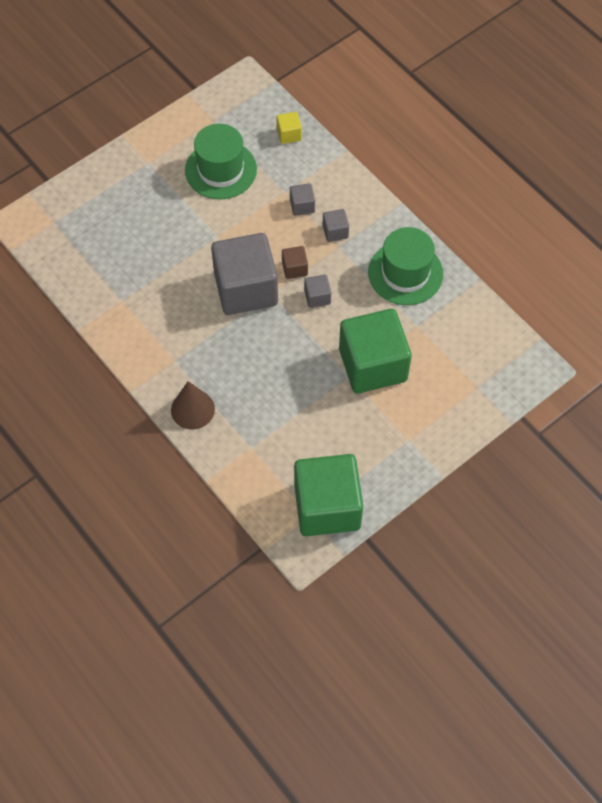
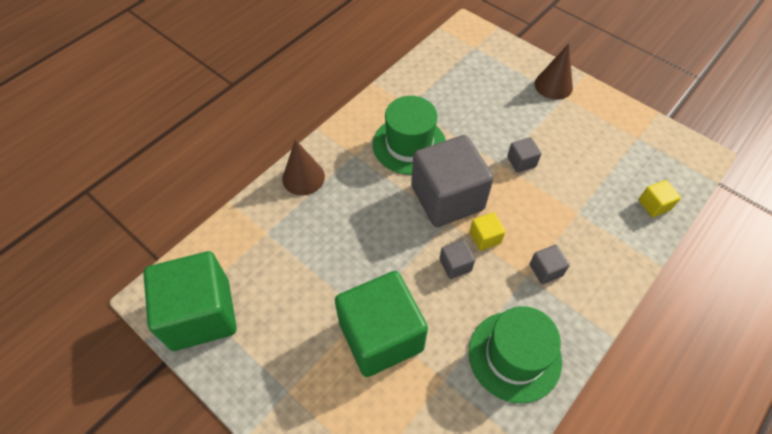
camera: 80 degrees right, 5 degrees down
green hat [185,124,257,199] -> green hat moved to [373,96,446,175]
brown cube [282,246,308,279] -> yellow cube [470,212,505,251]
grey cube [290,183,315,216] -> grey cube moved to [507,137,541,173]
none -> brown cone [535,44,573,100]

